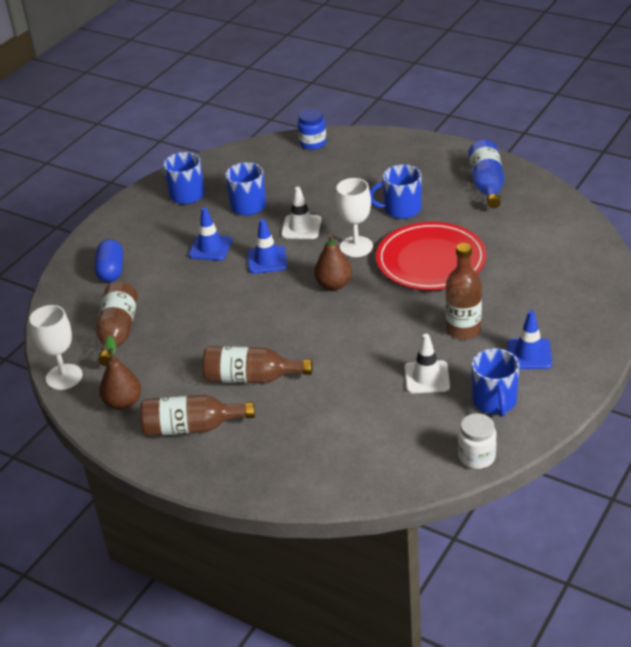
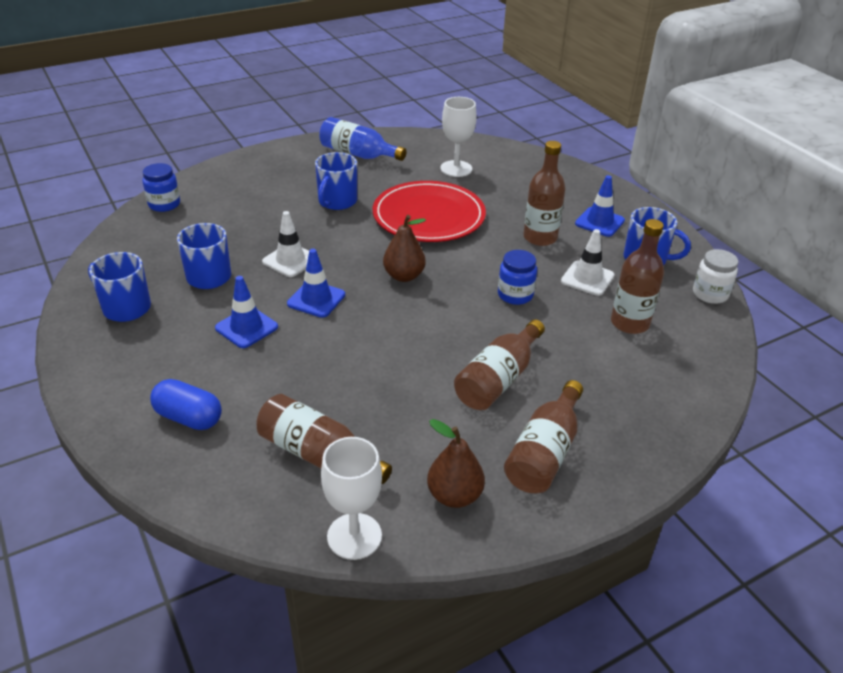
camera: 65 degrees left, 0 degrees up
white goblet [336,178,373,257] -> white goblet moved to [441,97,477,177]
none -> blue jar [498,250,537,305]
none -> brown bottle [611,219,664,334]

